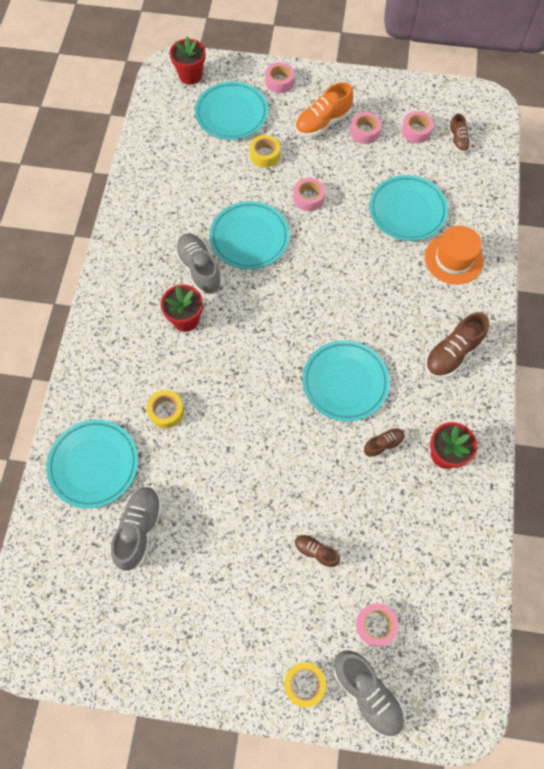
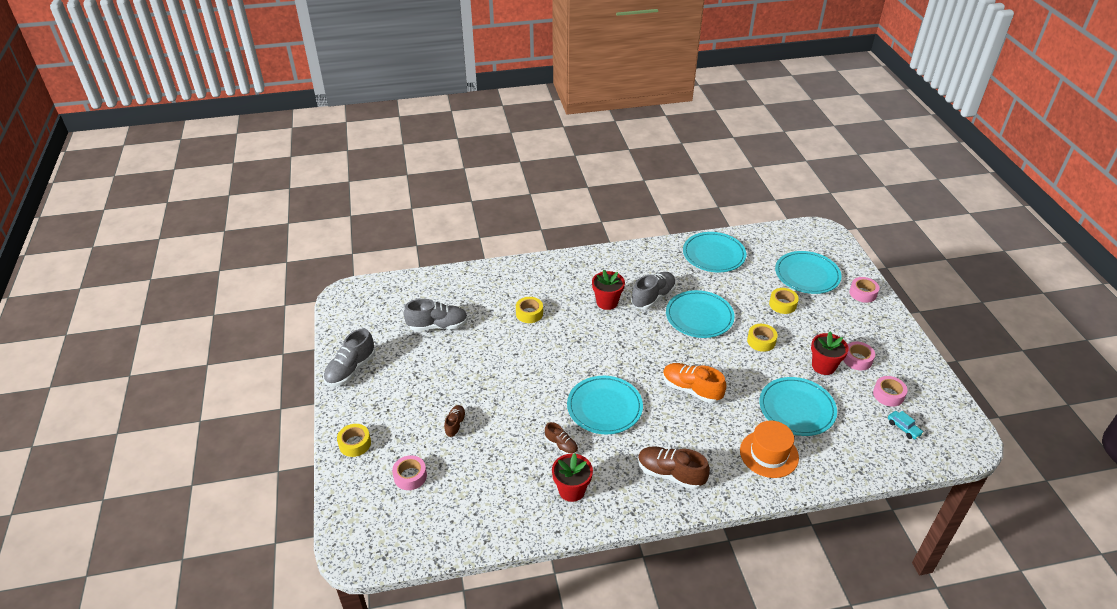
camera: 70 degrees right, 25 degrees down
turquoise plate [46,420,138,508] -> turquoise plate moved to [683,232,746,272]
red flower pot [170,36,205,85] -> red flower pot moved to [811,332,849,375]
pink tape [293,178,325,211] -> yellow tape [747,324,778,352]
orange shoe [295,82,353,137] -> orange shoe moved to [663,363,727,403]
grey shoe [333,650,405,737] -> grey shoe moved to [323,328,375,386]
brown shoe [449,113,471,153] -> turquoise car [888,411,924,439]

